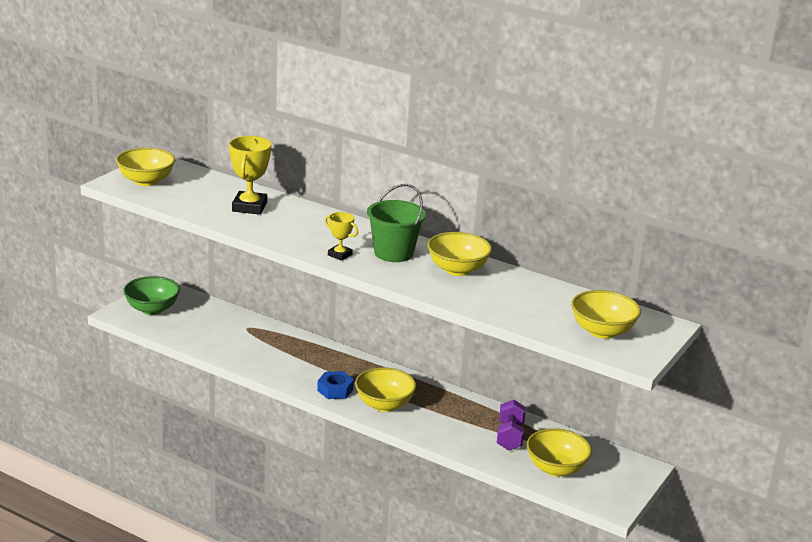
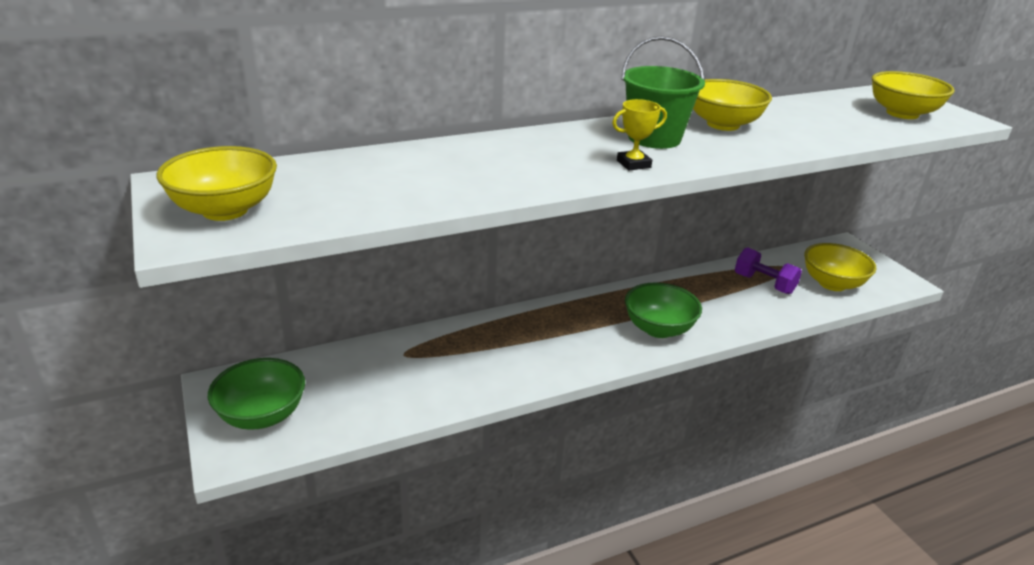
camera: 55 degrees left, 5 degrees up
yellow trophy [229,136,271,215] -> none
blue nut [317,371,354,399] -> none
yellow bowl [355,367,416,412] -> green bowl [625,282,702,338]

